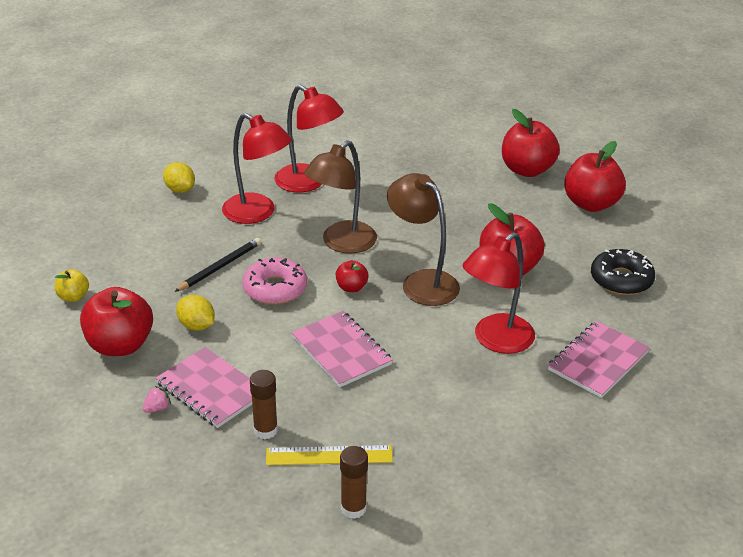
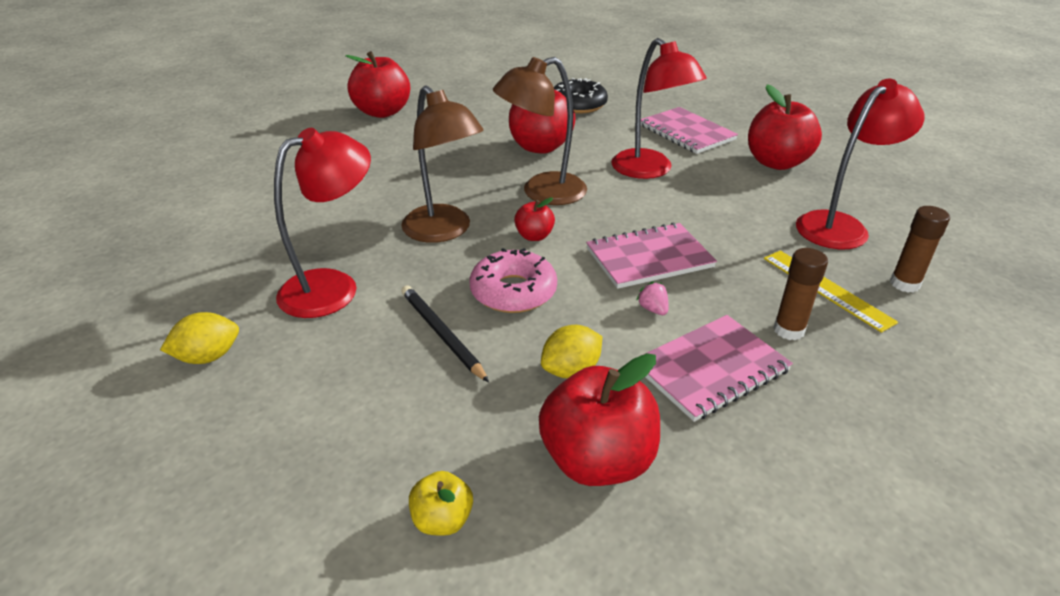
camera: 75 degrees left, 0 degrees up
pink strawberry [142,386,171,413] -> pink strawberry moved to [636,282,668,315]
yellow ruler [266,445,393,465] -> yellow ruler turned 45 degrees counterclockwise [764,250,898,333]
red lamp [274,85,344,192] -> red lamp moved to [796,79,924,249]
red apple [564,141,626,212] -> red apple moved to [748,84,822,170]

